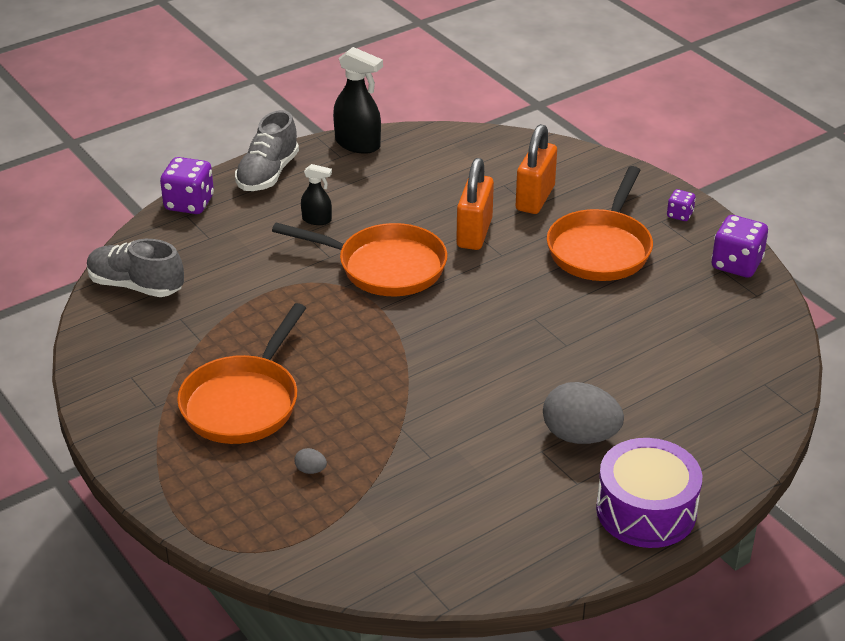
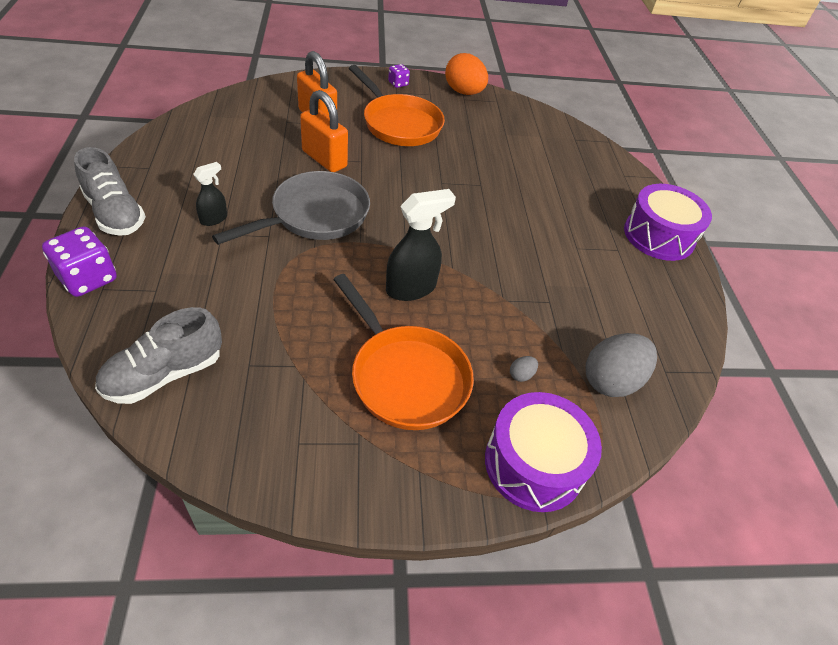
camera: 65 degrees left, 10 degrees up
orange pan [272,222,447,296] -> grey pan [212,171,370,245]
black spray bottle [333,47,383,154] -> black spray bottle moved to [386,189,456,301]
grey egg [543,382,624,444] -> grey egg moved to [586,333,657,397]
purple dice [712,215,768,278] -> orange egg [445,53,488,95]
none -> purple drum [485,392,602,512]

